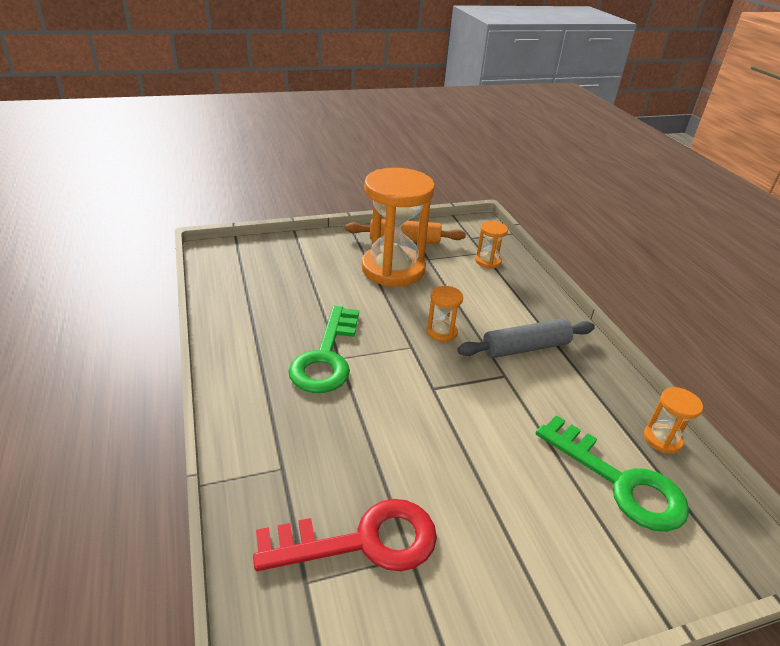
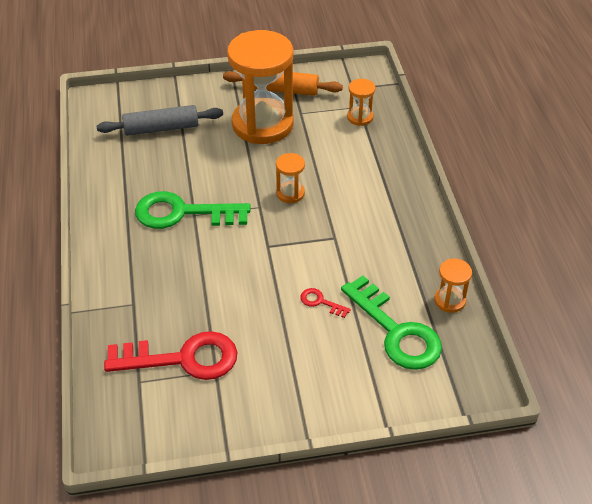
camera: 10 degrees right, 10 degrees up
green key [288,306,359,393] -> green key turned 75 degrees clockwise [135,191,250,229]
grey rolling pin [457,319,595,358] -> grey rolling pin moved to [96,105,223,136]
none -> red key [300,288,351,318]

